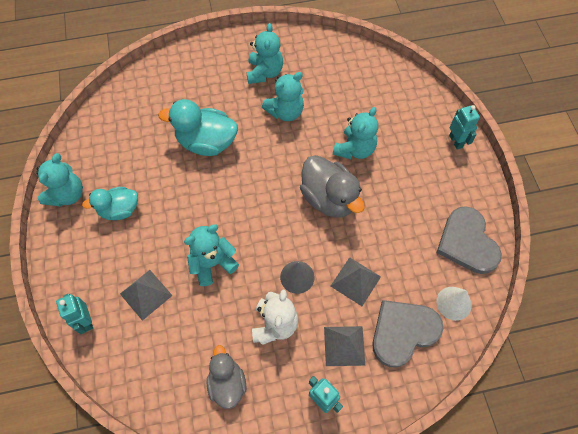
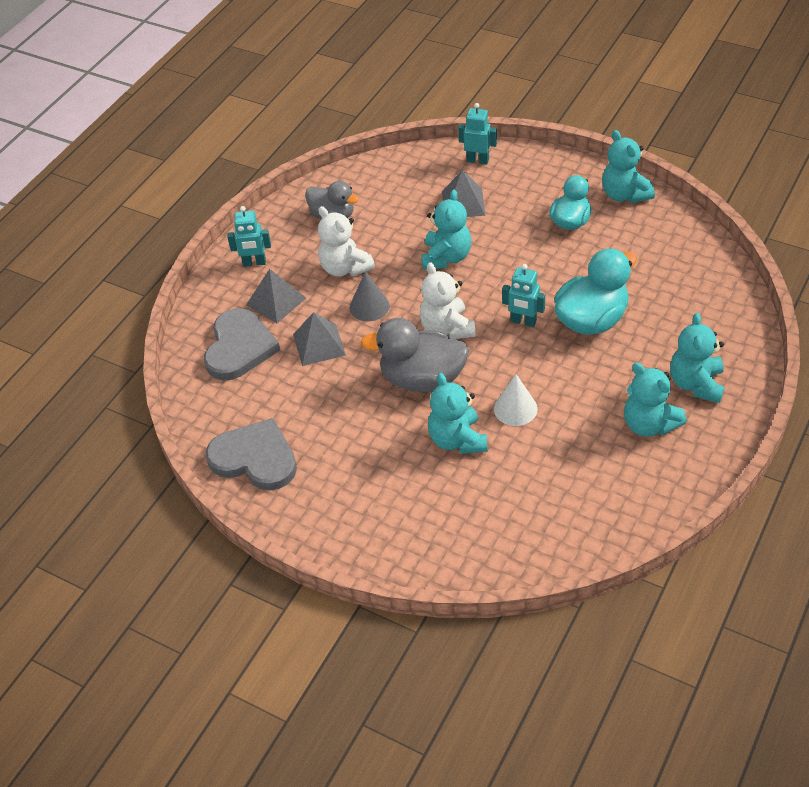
camera: 135 degrees right, 15 degrees down
turquoise teddy bear [262,72,304,121] -> turquoise teddy bear moved to [670,313,725,403]
white cone [436,287,472,321] -> white cone moved to [494,374,538,426]
turquoise robot [449,105,480,150] -> turquoise robot moved to [502,264,545,327]
none -> white teddy bear [419,262,476,339]

